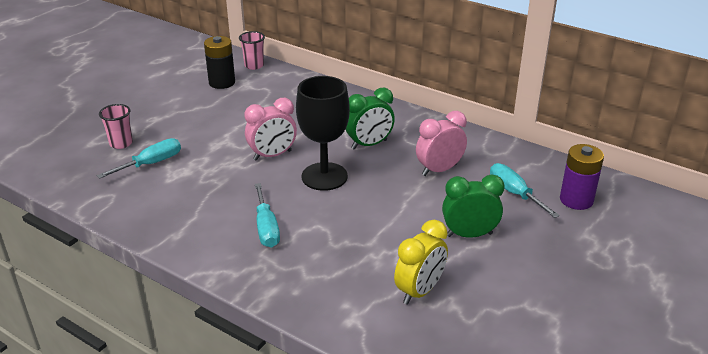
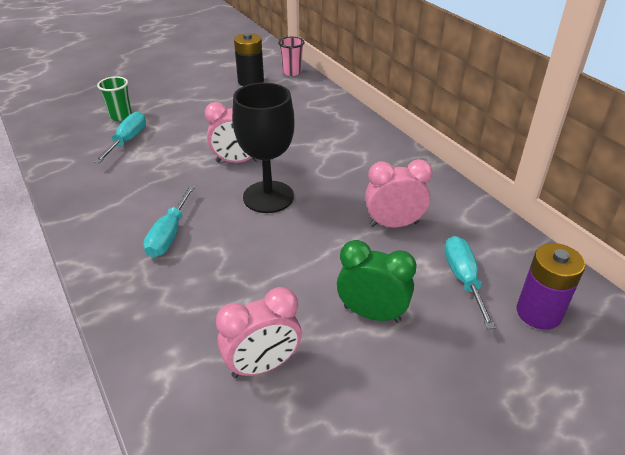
camera: 25 degrees right, 5 degrees up
turquoise screwdriver [97,138,181,179] -> turquoise screwdriver turned 60 degrees counterclockwise [94,112,146,163]
pink cup [99,104,133,149] -> green cup [97,76,132,121]
green clock [346,88,395,150] -> none
yellow clock [394,220,448,305] -> pink clock [216,287,302,378]

